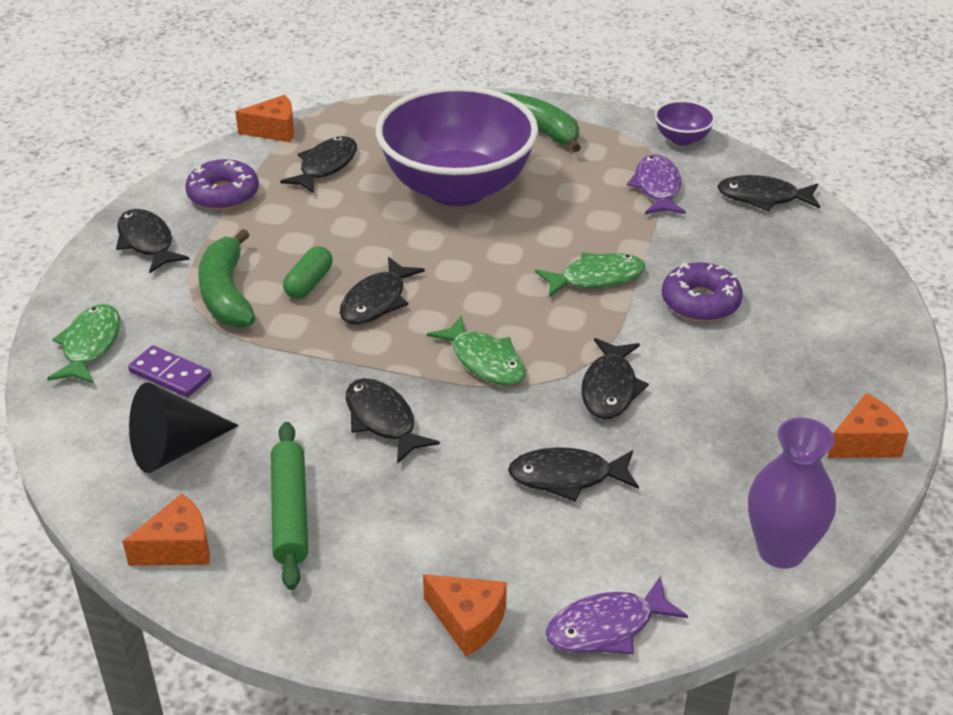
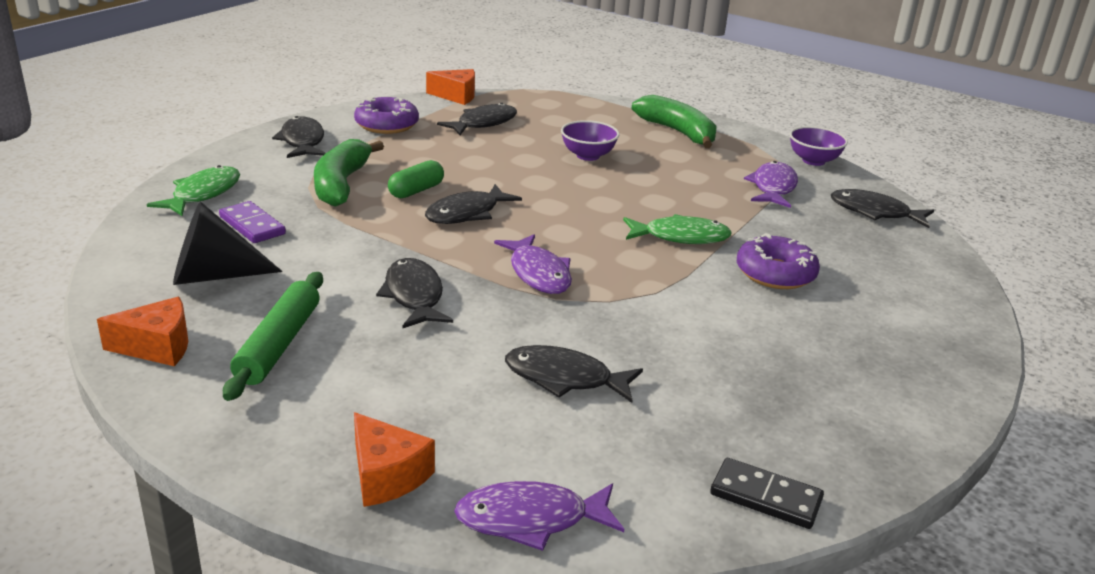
camera: 15 degrees right, 10 degrees down
purple bowl [376,86,538,206] -> purple bowl [561,120,619,161], size x0.40
green fish [427,315,526,385] -> purple fish [494,234,572,294]
black fish [581,338,649,419] -> none
purple vase [748,418,836,569] -> black domino [710,458,824,529]
orange cheese [827,393,908,458] -> none

